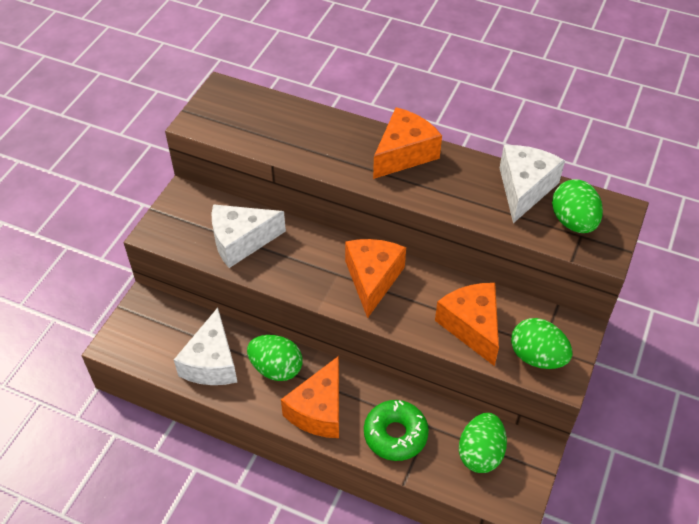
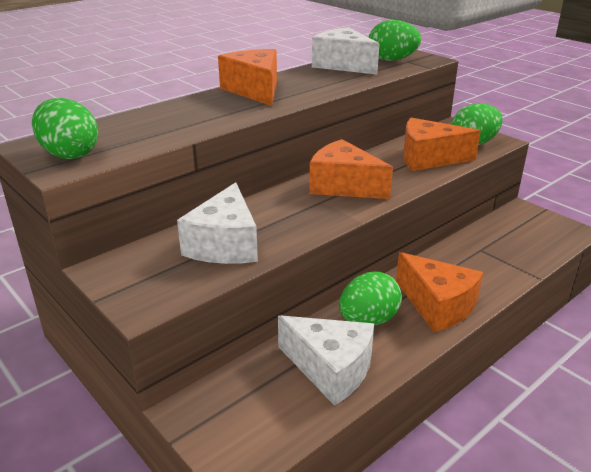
camera: 65 degrees left, 20 degrees down
green donut [364,400,429,461] -> none
green egg [459,413,507,473] -> green egg moved to [32,98,98,159]

